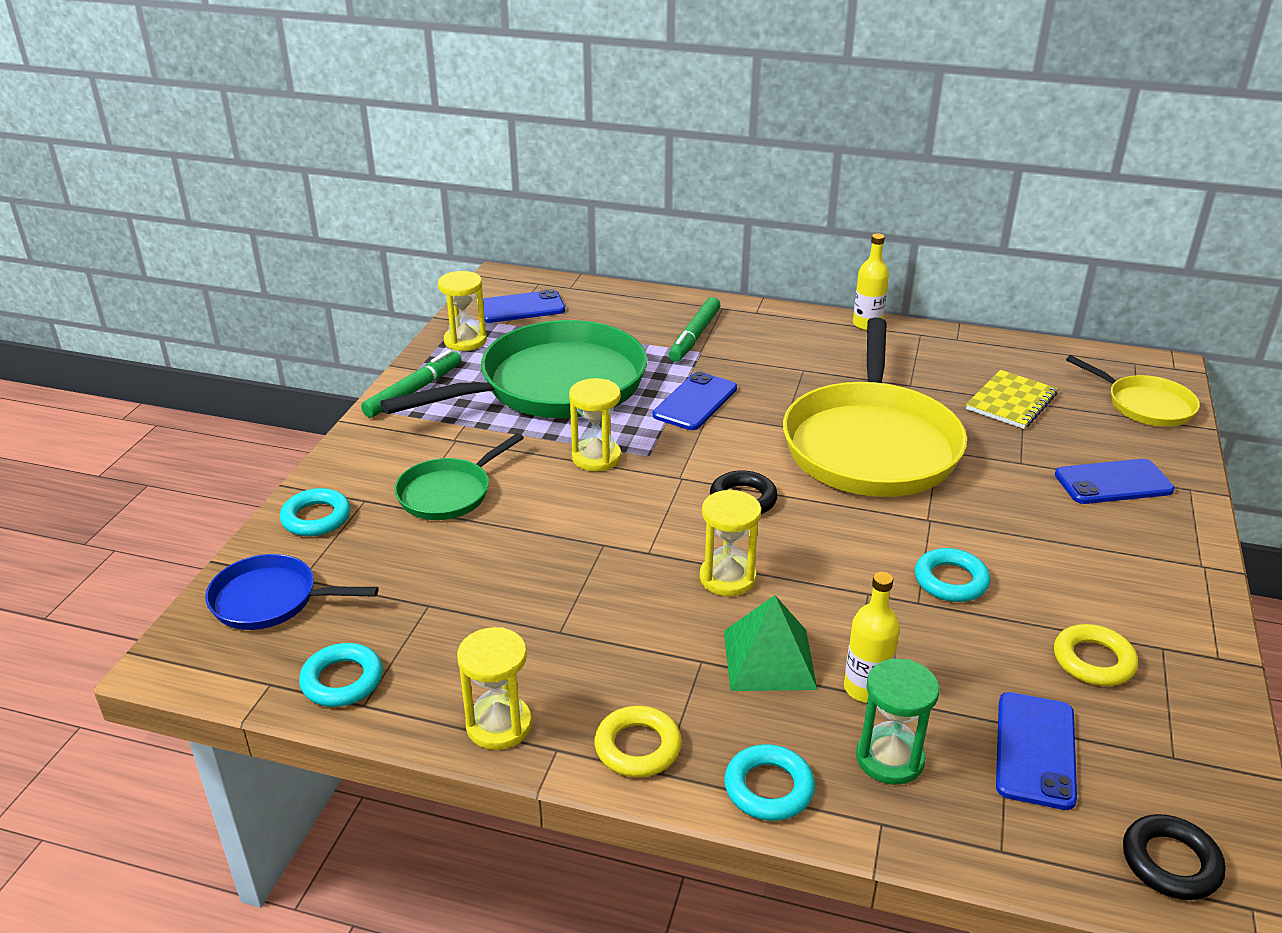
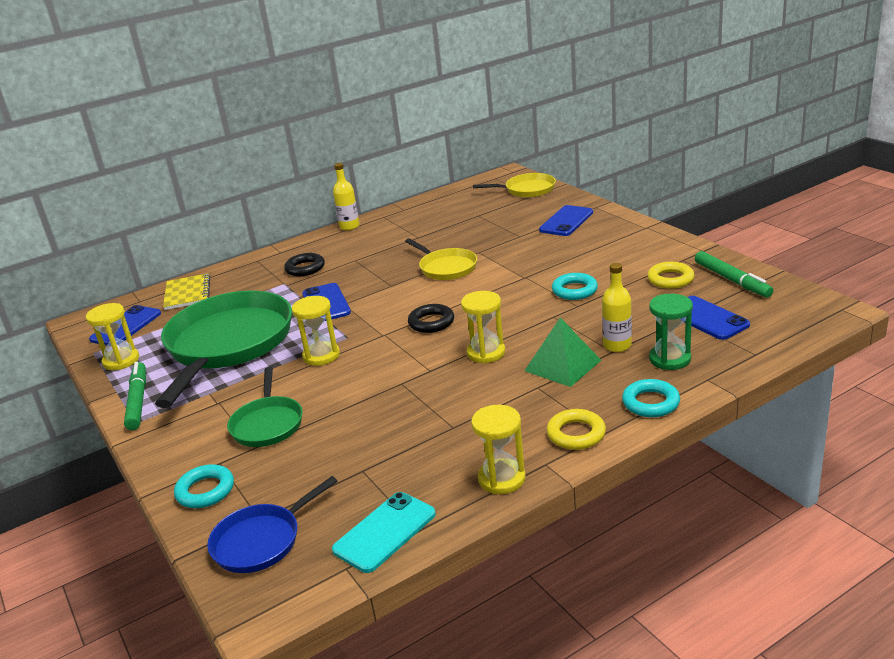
camera: 45 degrees left, 5 degrees down
turquoise ring [299,643,383,707] -> turquoise phone [332,492,436,573]
green marker [669,297,721,362] -> green marker moved to [695,251,773,298]
yellow pan [783,317,967,497] -> yellow pan [405,238,477,280], size x0.49
yellow notebook [966,370,1058,429] -> yellow notebook moved to [163,273,210,310]
black ring [1123,814,1226,900] -> black ring moved to [284,253,325,276]

